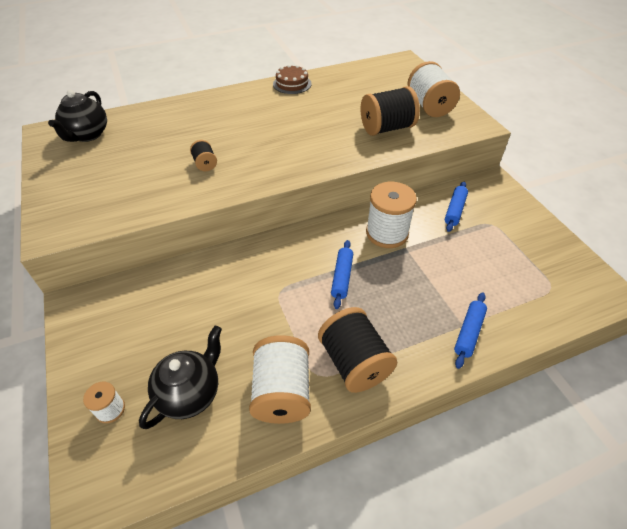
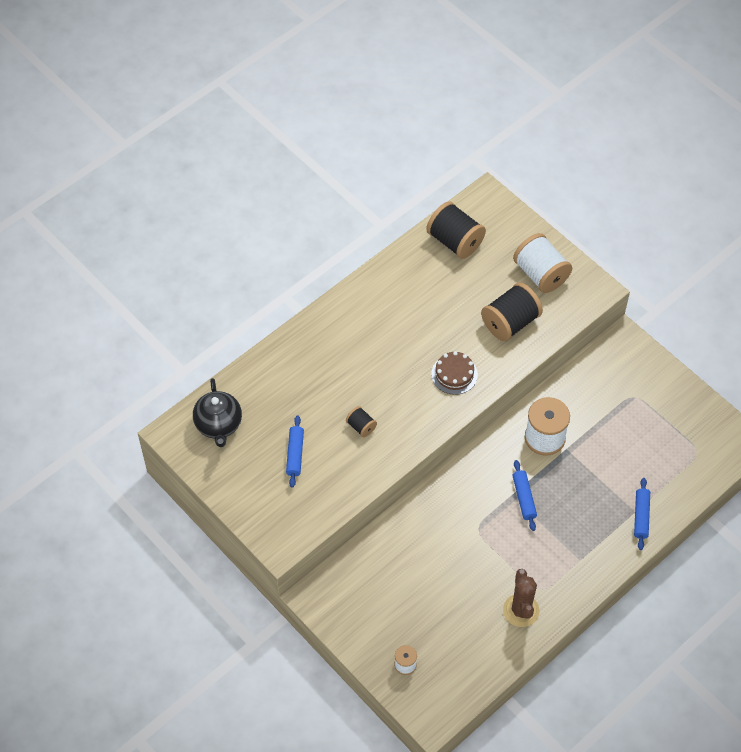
camera: 20 degrees left, 10 degrees up
black teapot [139,326,222,429] -> none
white spool [249,335,311,424] -> brown cactus [503,569,540,627]
brown cake [273,65,312,94] -> brown cake moved to [431,351,478,395]
black spool [318,307,397,393] -> black spool moved to [426,201,486,259]
blue rolling pin [445,182,468,232] -> blue rolling pin moved to [286,416,304,488]

